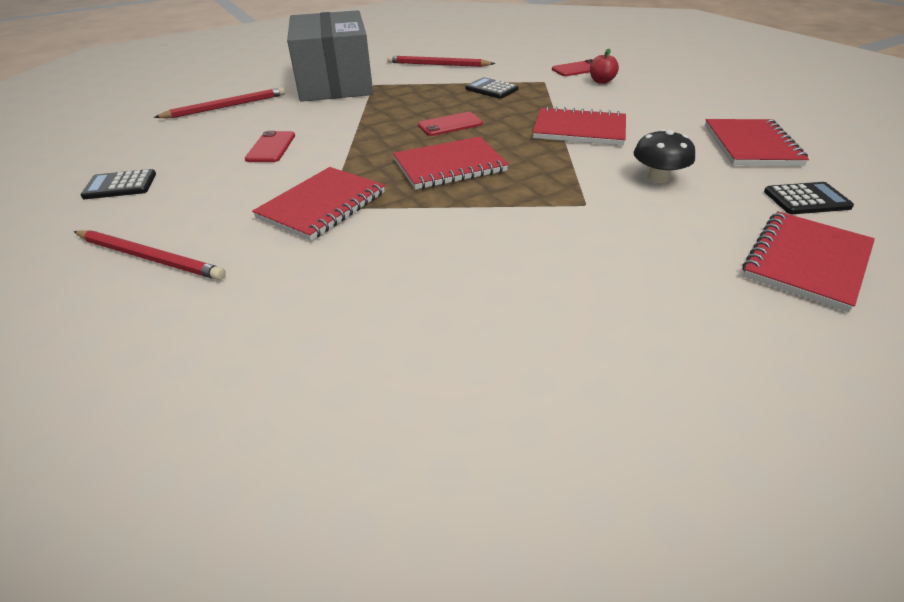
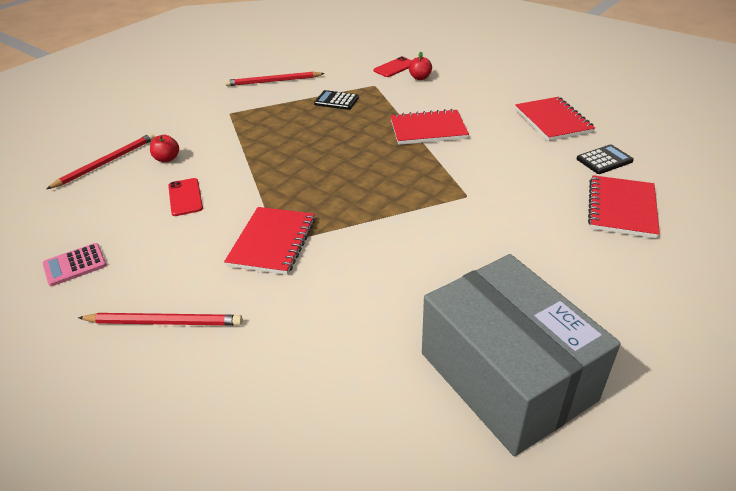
camera: 20 degrees left, 0 degrees up
black calculator [81,169,156,199] -> pink calculator [43,243,107,286]
grey box [287,10,373,102] -> grey box moved to [422,254,621,457]
red notebook [393,137,509,190] -> none
red phone [418,112,483,136] -> none
black mushroom [633,129,695,183] -> none
none -> red apple [150,135,179,162]

